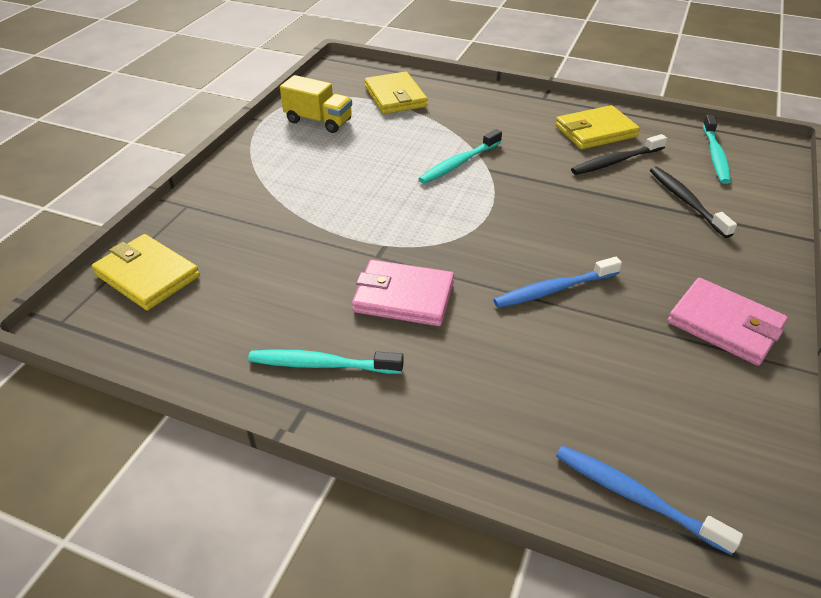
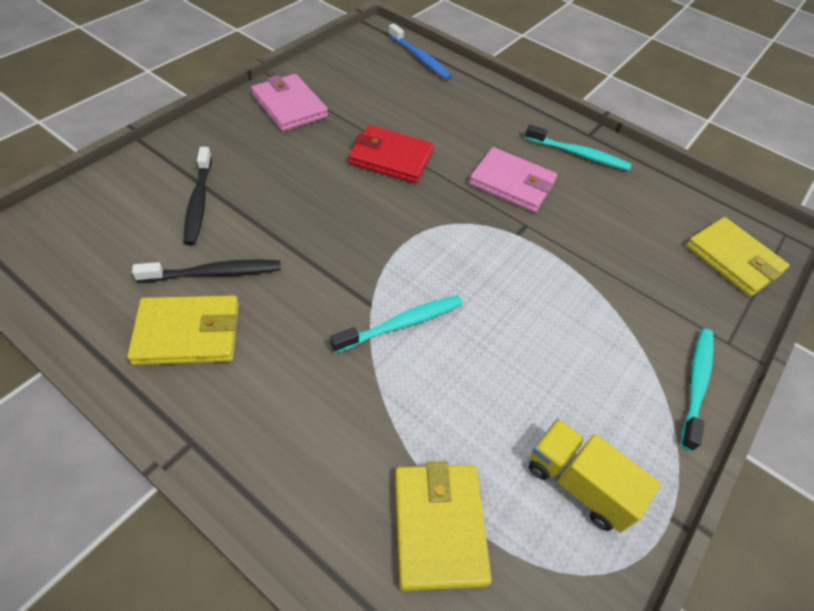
camera: 170 degrees left, 10 degrees up
blue toothbrush [493,257,622,308] -> red wallet [349,125,434,184]
turquoise toothbrush [703,115,731,184] -> turquoise toothbrush moved to [681,329,714,451]

